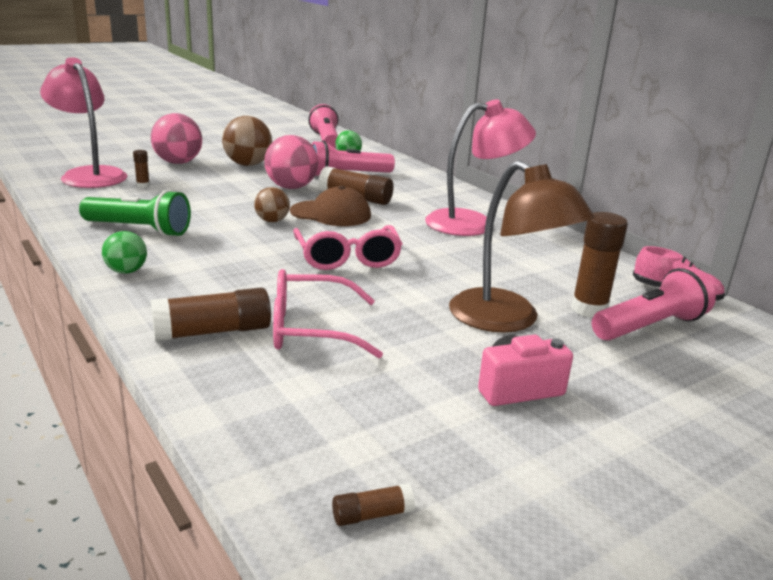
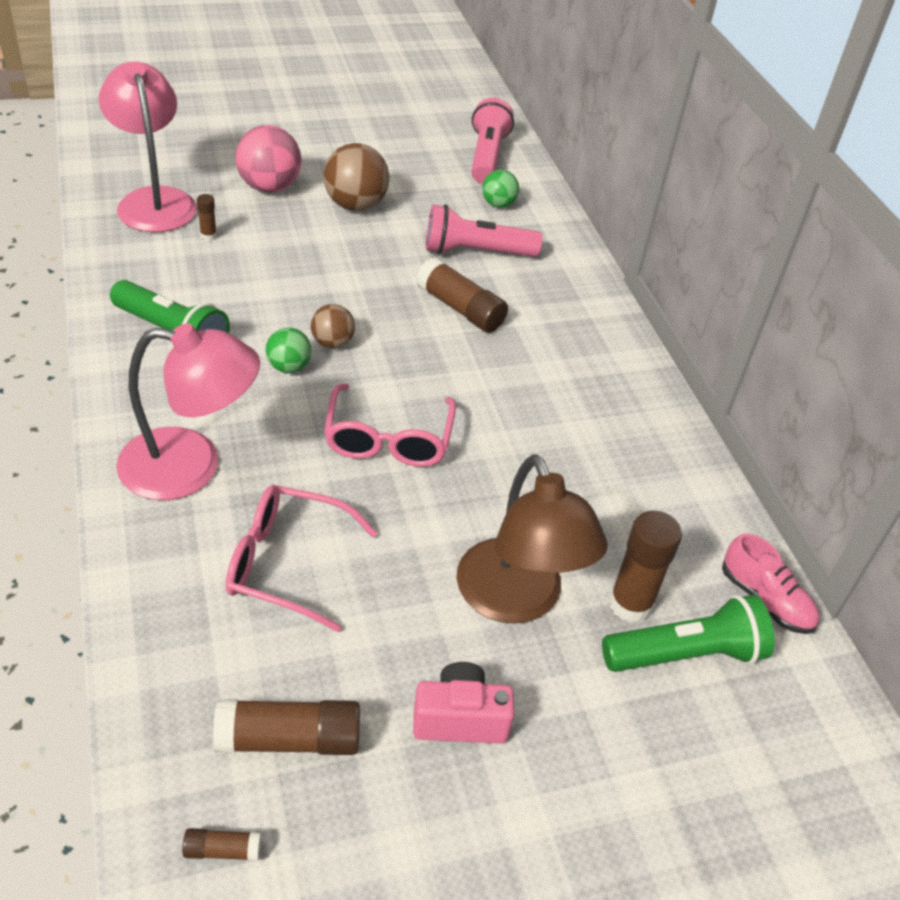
camera: 15 degrees right, 20 degrees up
green ball [102,231,147,274] -> green ball moved to [265,328,312,373]
brown glue stick [151,287,271,342] -> brown glue stick moved to [213,699,360,755]
pink ball [264,135,318,189] -> none
brown cap [290,186,371,226] -> none
pink lamp [425,99,536,236] -> pink lamp moved to [116,323,260,500]
pink flashlight [592,267,716,341] -> green flashlight [602,595,775,672]

